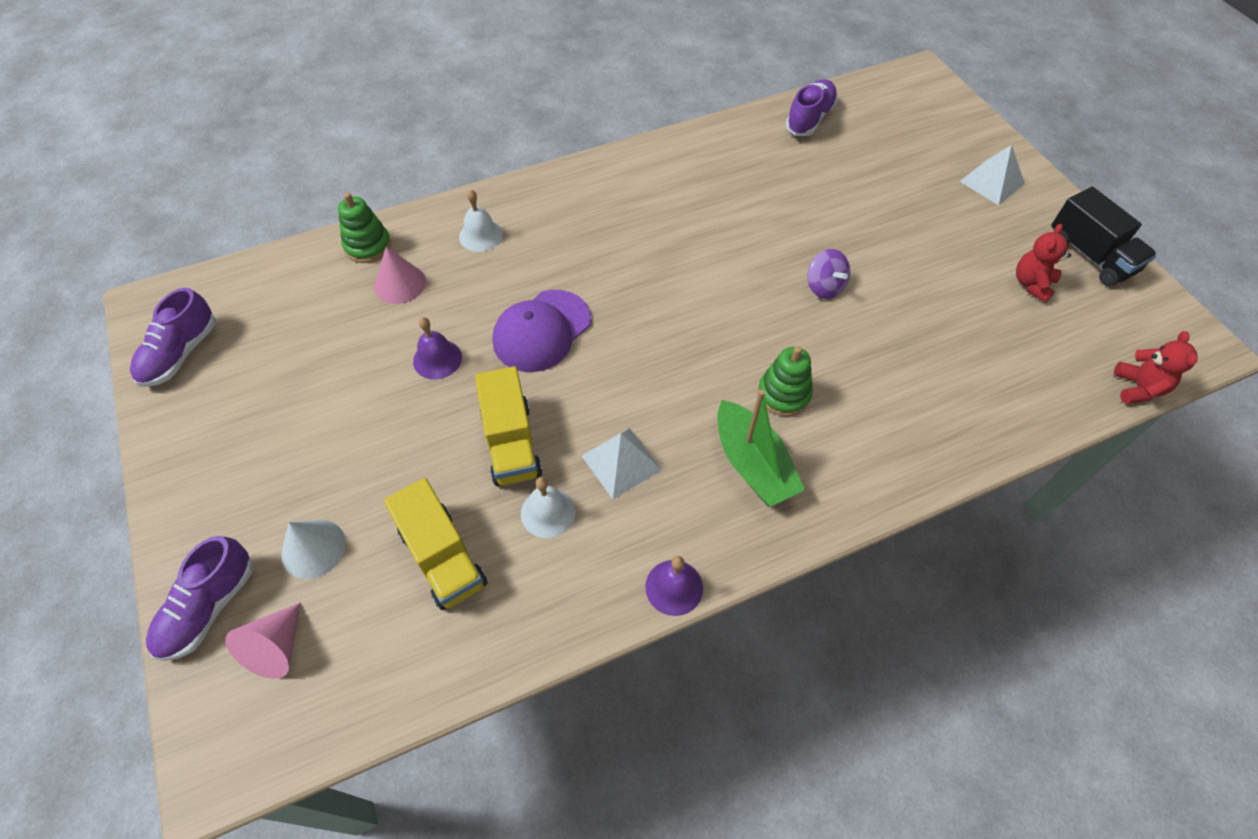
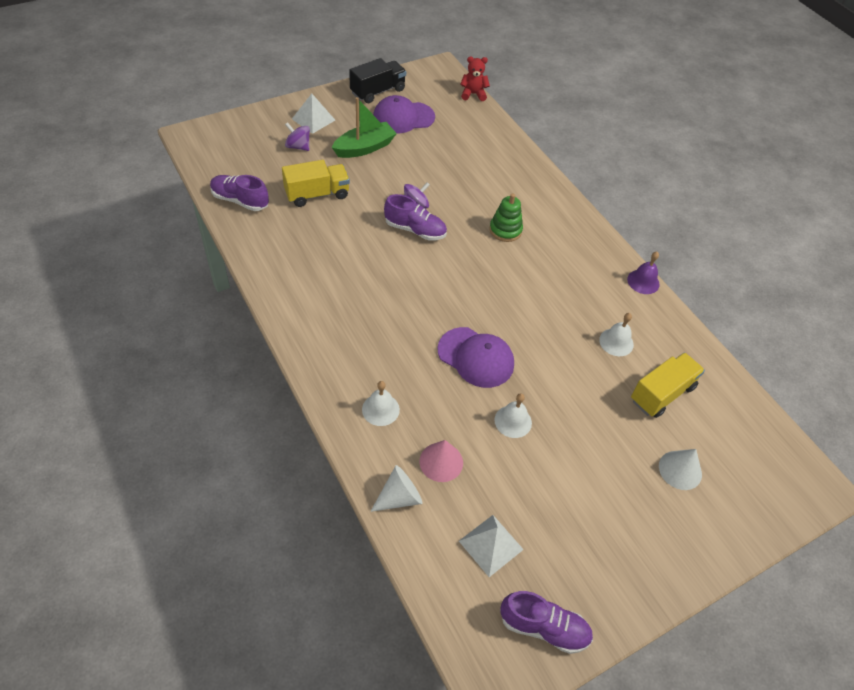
camera: 100 degrees left, 5 degrees down
purple shoe [146,536,253,661] -> purple shoe moved to [384,194,447,241]
pink cone [225,602,301,679] -> none
green stacking toy [338,192,391,263] -> white cone [370,465,422,512]
purple bell [413,317,462,379] -> white bell [495,393,532,438]
yellow truck [475,366,543,486] -> yellow truck moved to [282,160,350,207]
white pyramid [582,428,662,499] -> white pyramid moved to [459,515,524,577]
green boat [717,390,805,507] -> green boat moved to [332,97,397,158]
red teddy bear [1016,224,1071,303] -> purple cap [373,95,435,133]
none -> purple spinning top [285,122,310,151]

